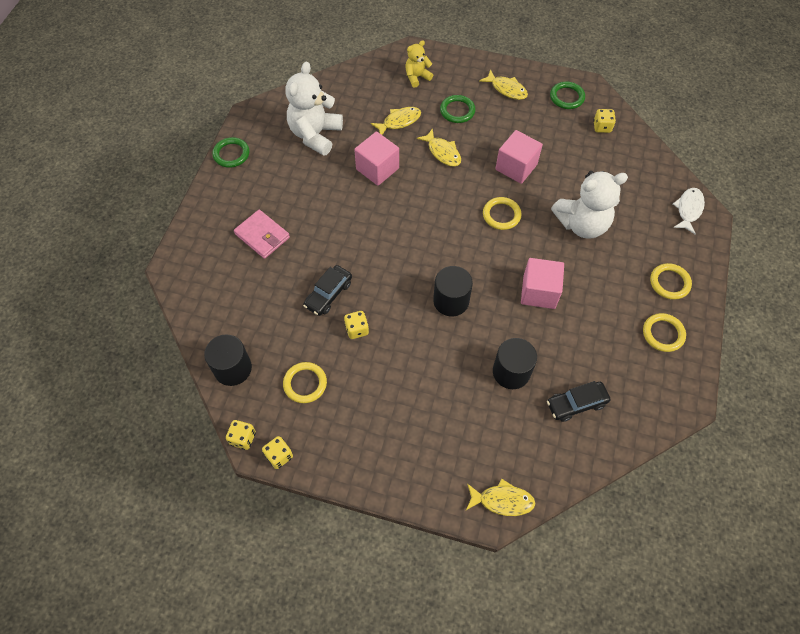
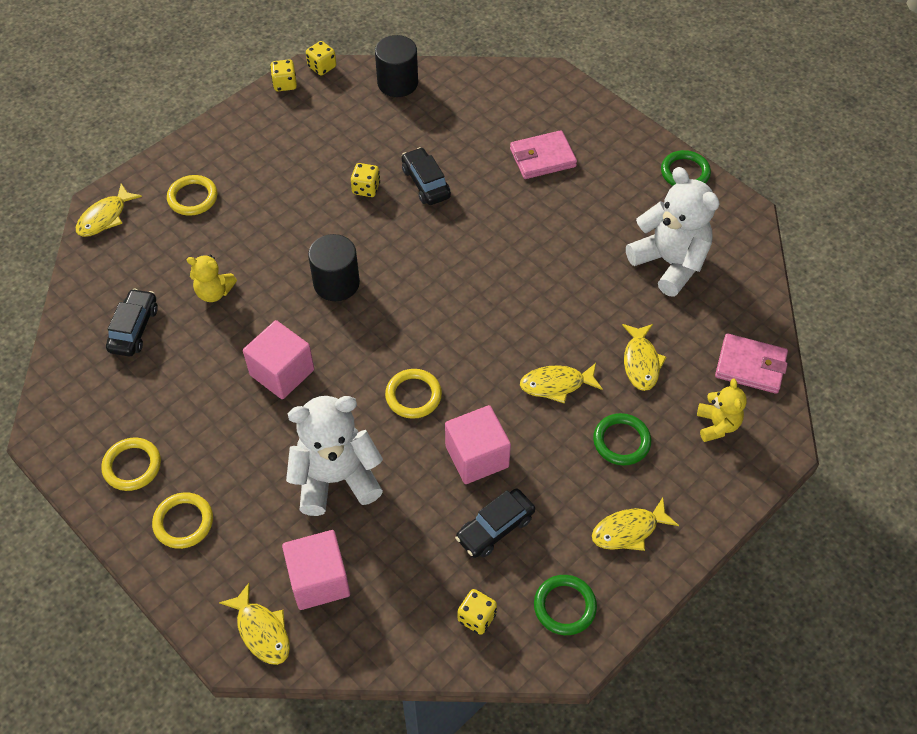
camera: 120 degrees right, 5 degrees down
yellow ring [283,362,327,403] -> yellow ring moved to [167,175,218,216]
pink cube [354,131,399,186] -> pink cube moved to [282,530,350,610]
black cylinder [493,338,537,389] -> yellow teddy bear [187,255,237,302]
white teddy bear [551,171,628,239] -> white teddy bear turned 60 degrees clockwise [286,396,383,516]
white fish [673,188,705,234] -> yellow fish [219,583,290,665]
none -> black car [455,489,535,558]
none -> pink wallet [715,333,788,394]

